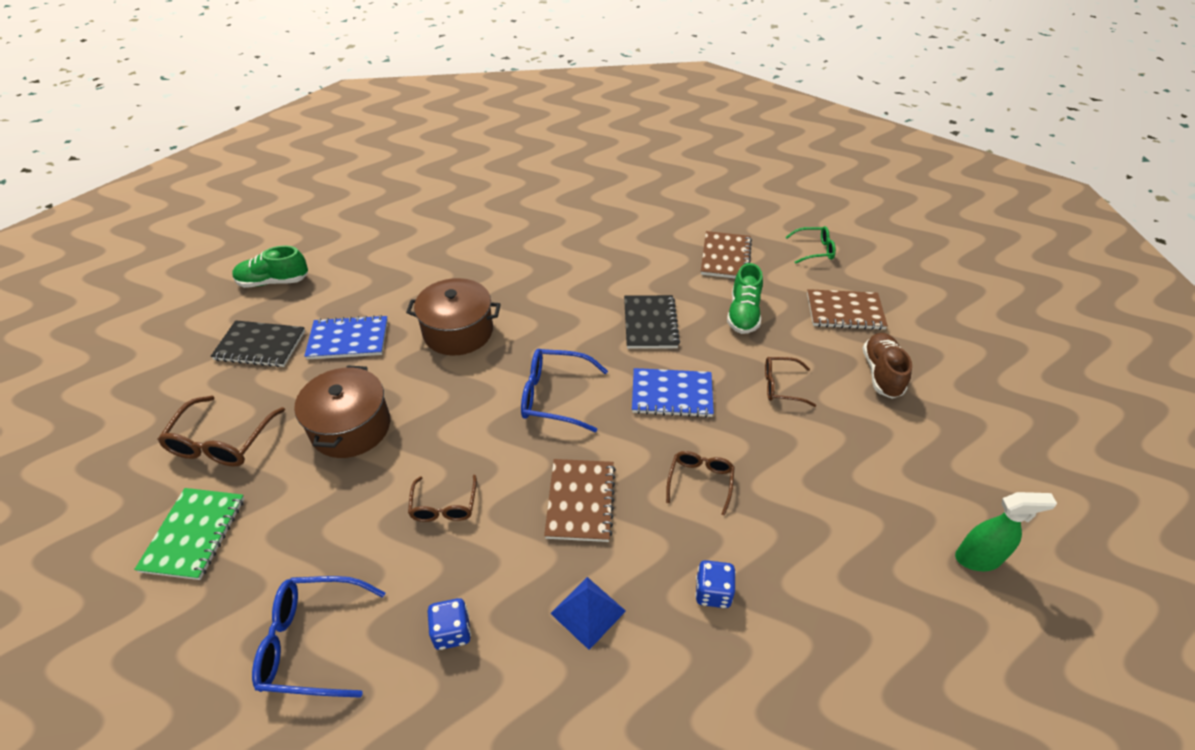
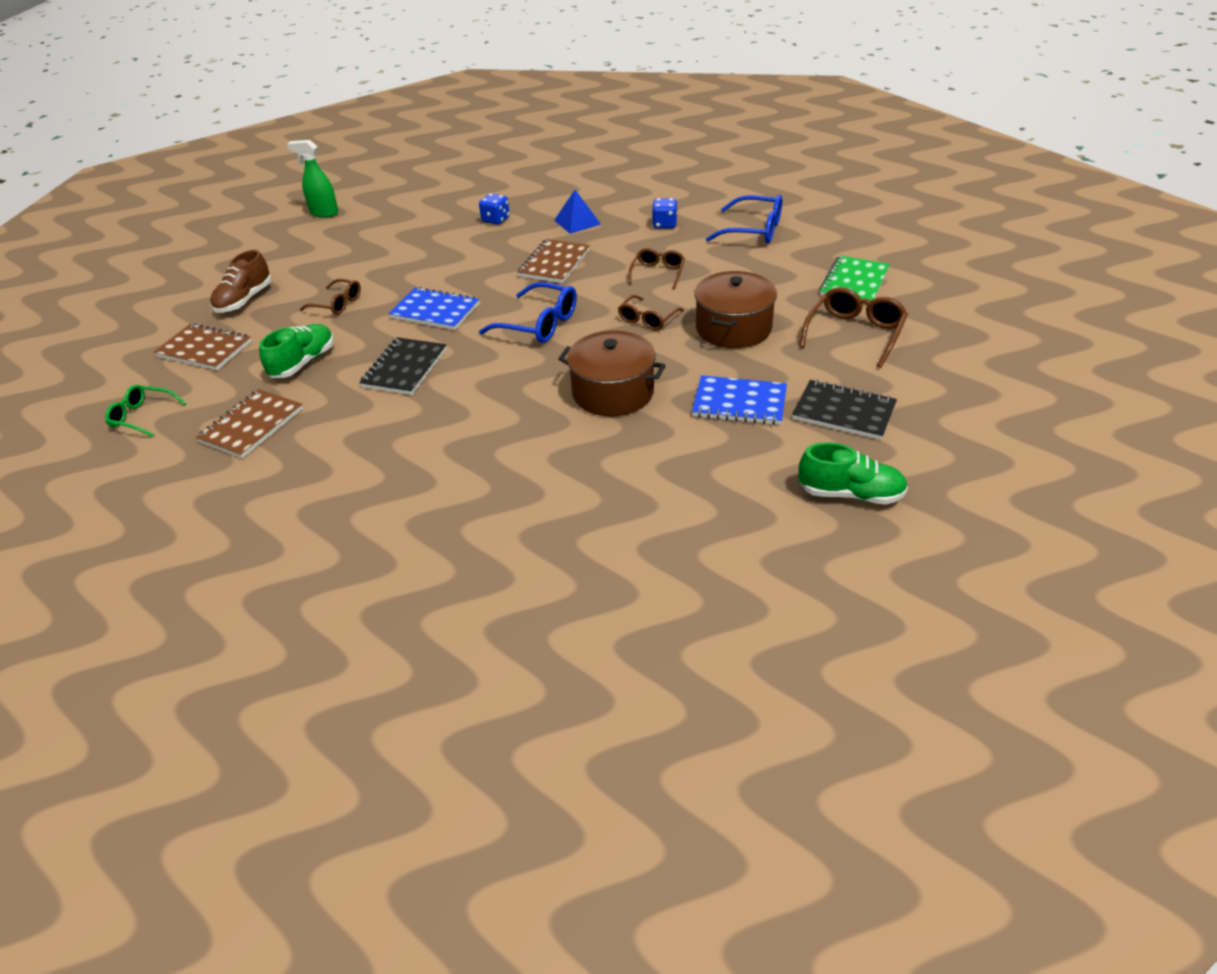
camera: 160 degrees left, 5 degrees down
brown glasses [666,451,735,516] -> brown glasses moved to [618,295,684,331]

